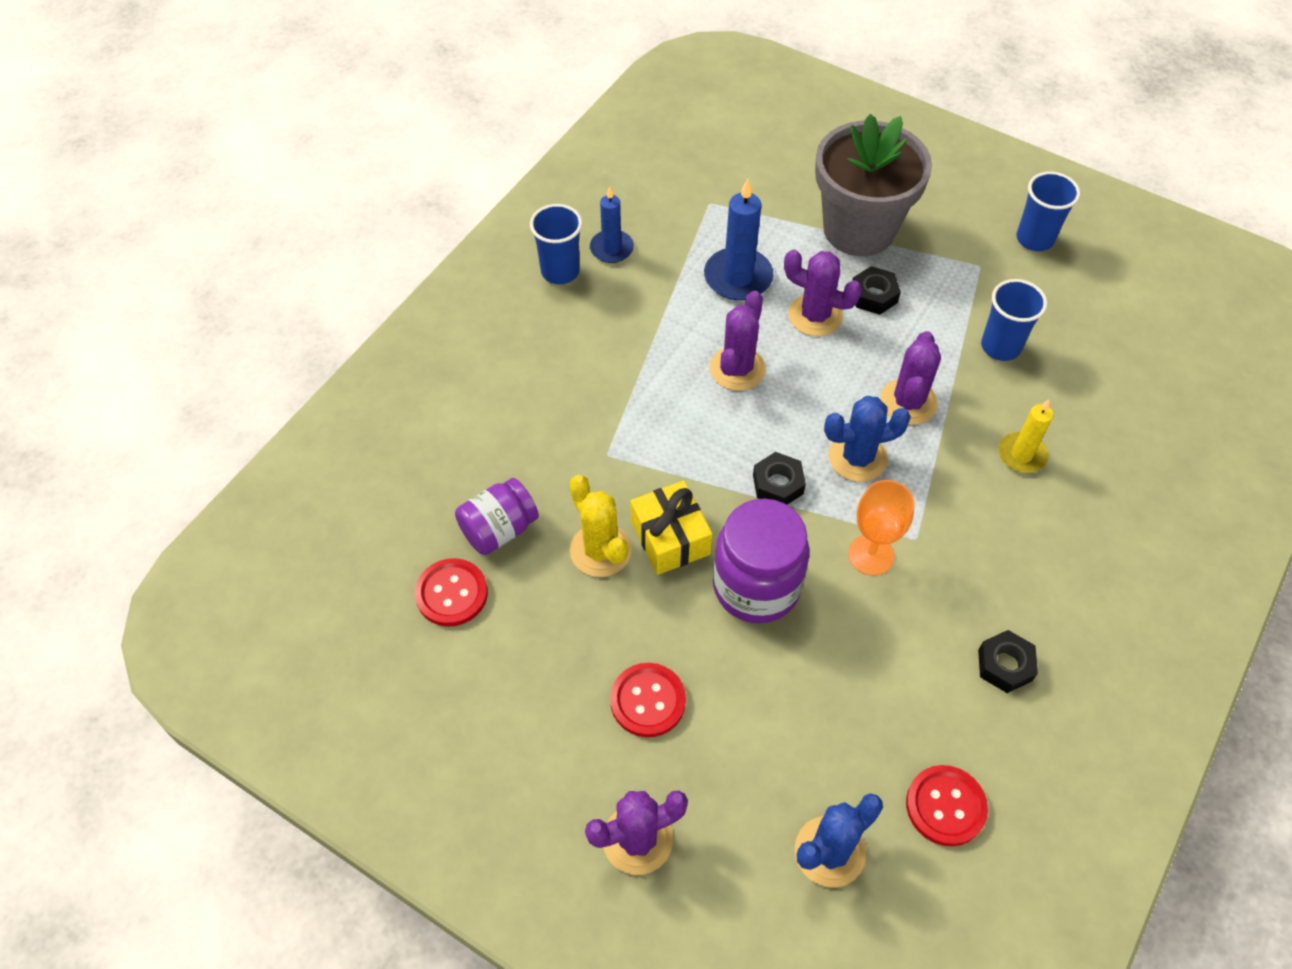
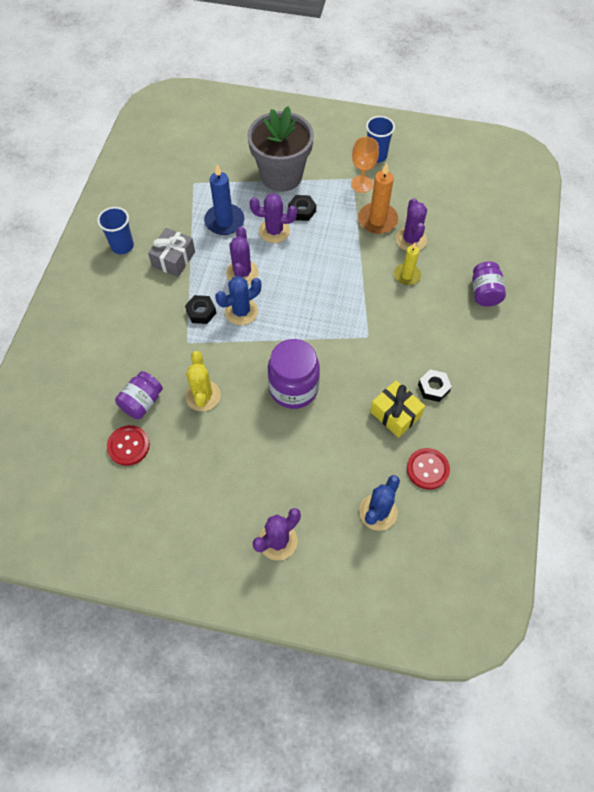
camera: 20 degrees left, 5 degrees up
yellow cactus [569,475,632,577] -> yellow cactus turned 45 degrees clockwise [185,351,221,411]
blue candle [590,187,634,263] -> none
red button [610,663,686,737] -> none
yellow gift [630,481,713,575] -> yellow gift moved to [370,380,425,438]
black nut [753,452,806,505] -> black nut moved to [185,295,216,324]
blue cactus [824,396,911,482] -> blue cactus moved to [215,276,262,325]
orange goblet [848,480,915,576] -> orange goblet moved to [351,137,379,193]
purple cactus [880,331,941,425] -> purple cactus moved to [396,198,427,251]
blue cup [981,279,1047,361] -> orange candle [358,163,398,234]
none -> grey gift [148,228,195,277]
none -> purple jar [472,261,506,307]

